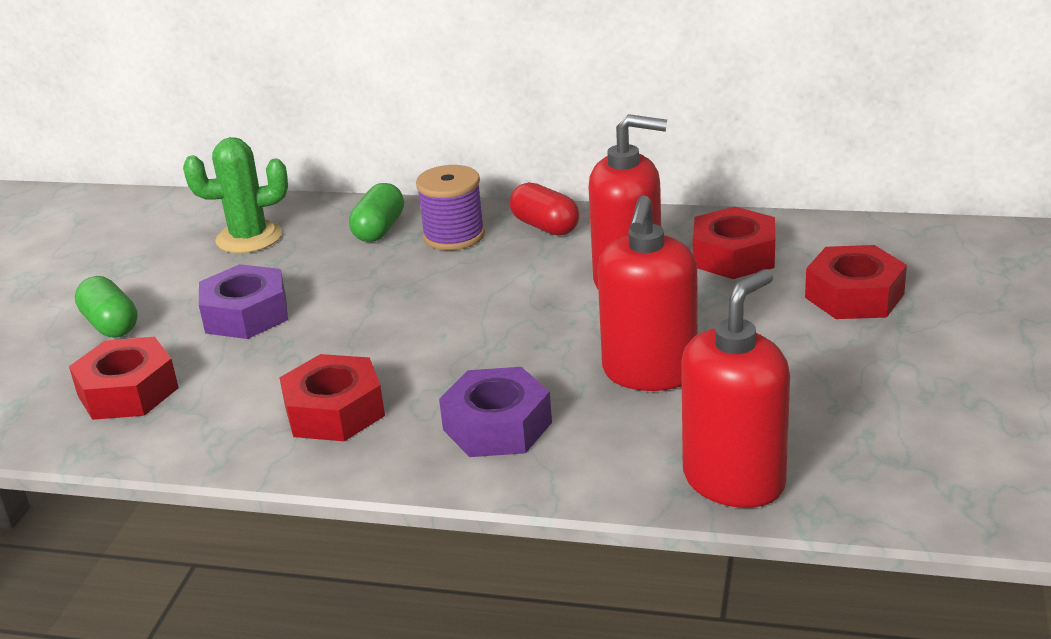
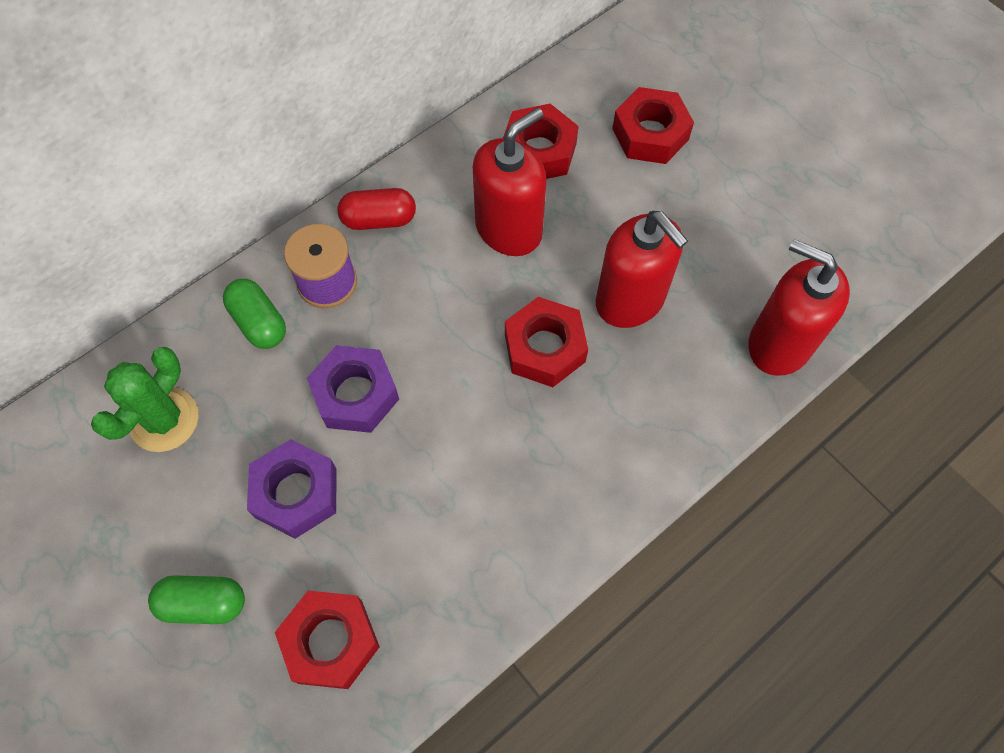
camera: 55 degrees left, 35 degrees up
red nut [279,354,385,441] -> red nut moved to [505,297,588,387]
purple nut [439,367,552,457] -> purple nut moved to [307,345,399,433]
red soap dispenser [681,269,790,508] -> red soap dispenser turned 45 degrees counterclockwise [748,239,850,376]

